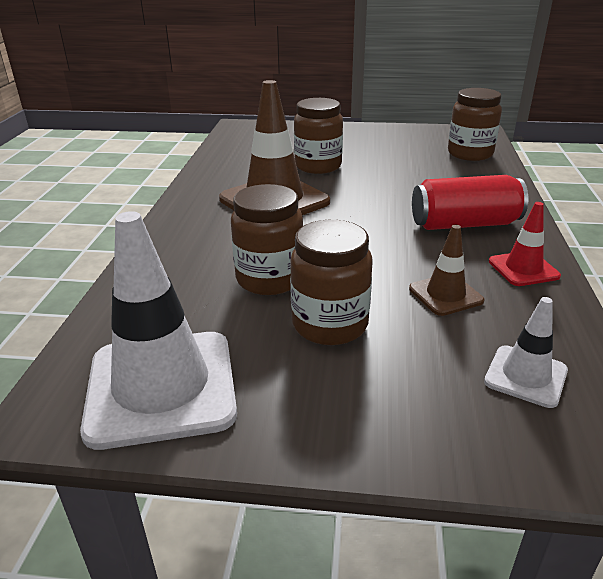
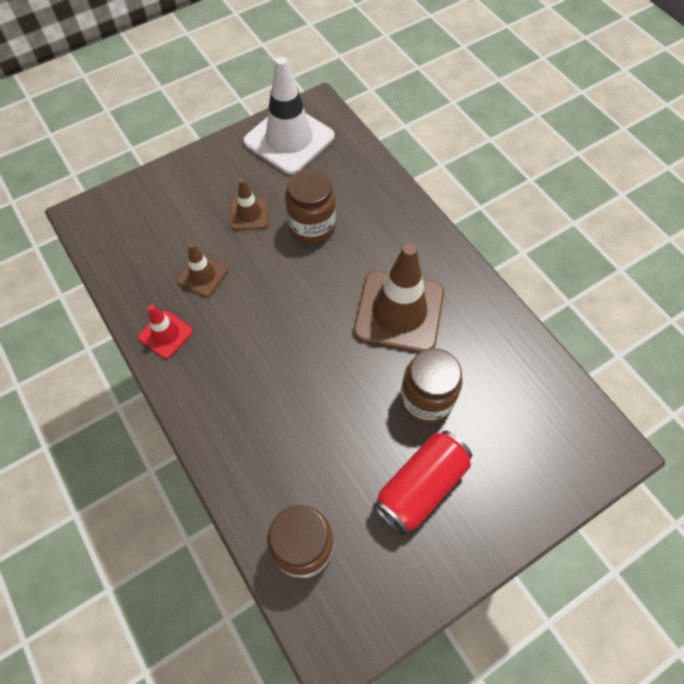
camera: 140 degrees right, 30 degrees up
brown jar [290,220,373,345] -> brown traffic cone [230,178,268,230]
red can [412,175,528,230] -> red can moved to [373,431,472,535]
white traffic cone [484,297,568,408] -> none

